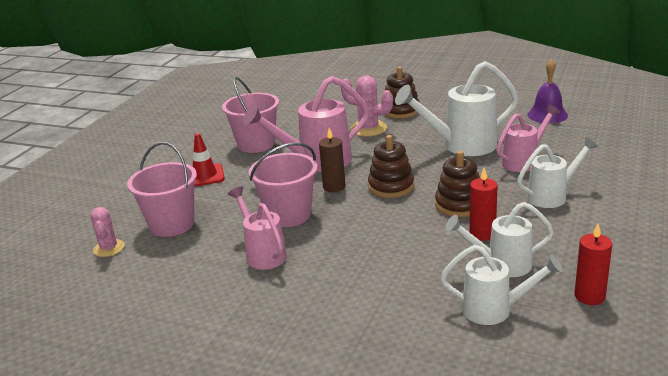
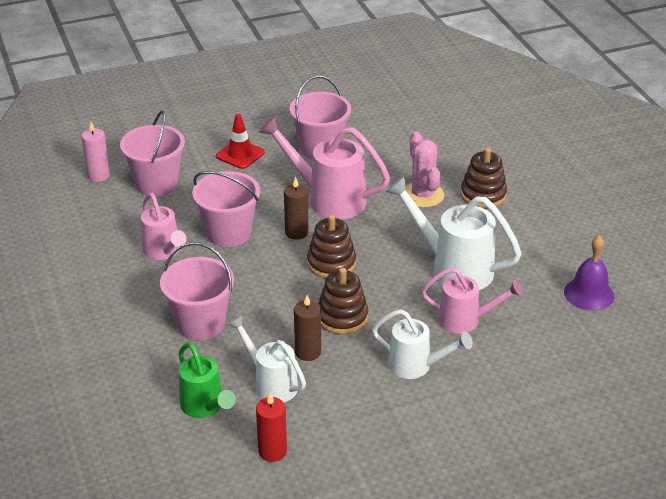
camera: 45 degrees right, 10 degrees up
pink cactus [91,207,125,257] -> pink candle [81,122,110,182]
pink watering can [228,186,287,270] -> pink watering can turned 135 degrees clockwise [141,193,187,260]
white watering can [440,245,563,325] -> green watering can [179,343,236,418]
red candle [470,168,497,241] -> brown candle [294,295,321,361]
none -> pink bucket [160,242,234,340]

